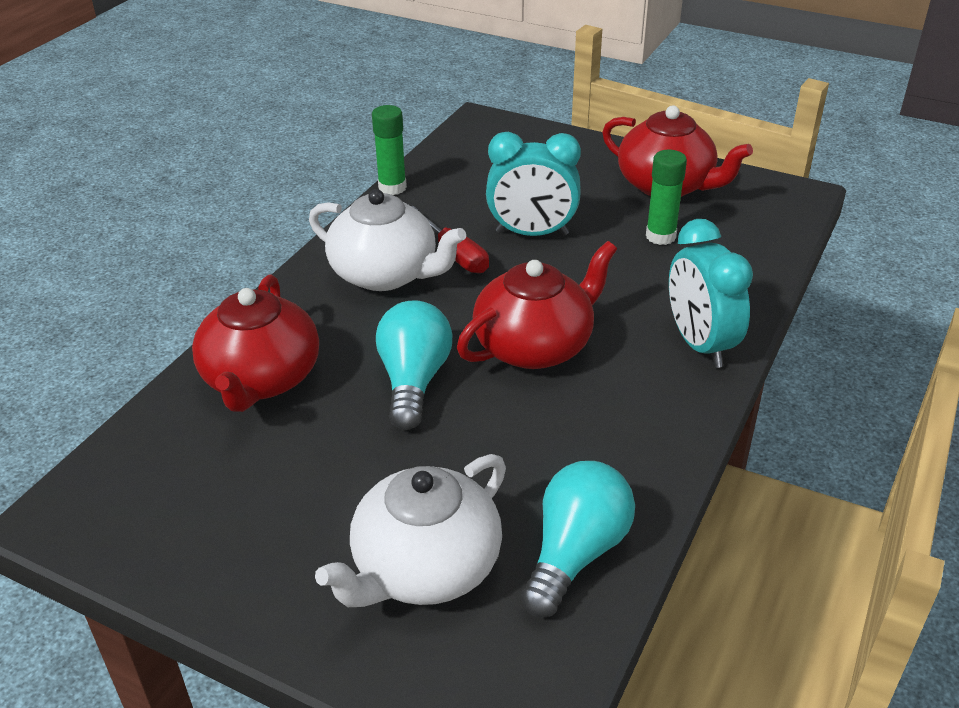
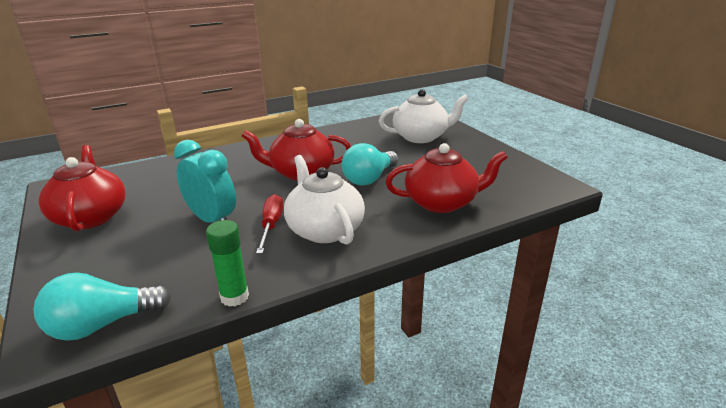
camera: 145 degrees left, 10 degrees down
red teapot [192,275,319,412] -> red teapot turned 45 degrees clockwise [385,143,508,213]
turquoise light bulb [521,461,635,618] -> turquoise light bulb moved to [34,273,171,341]
green glue stick [646,150,687,245] -> none
turquoise clock [669,219,753,368] -> none

